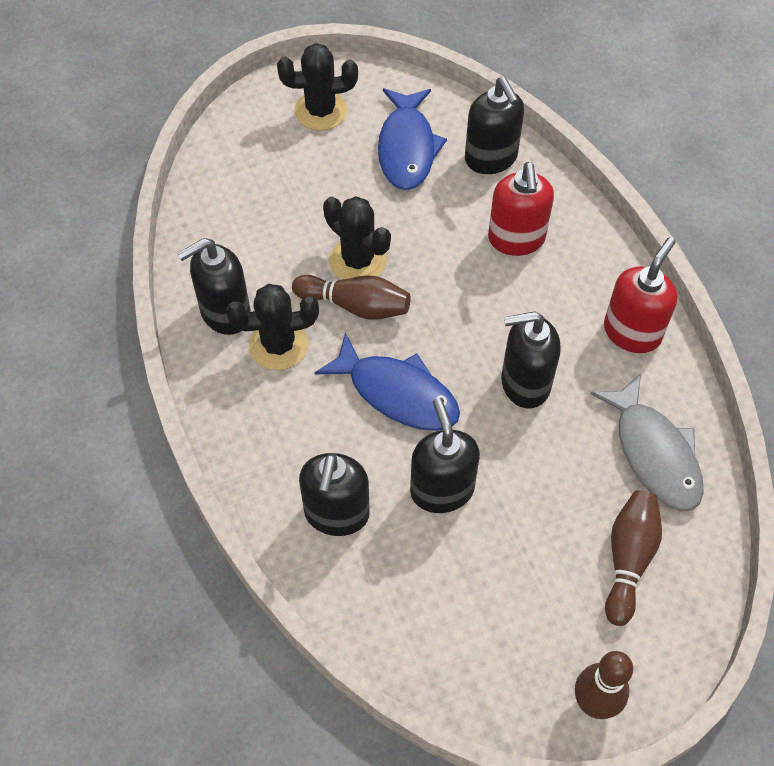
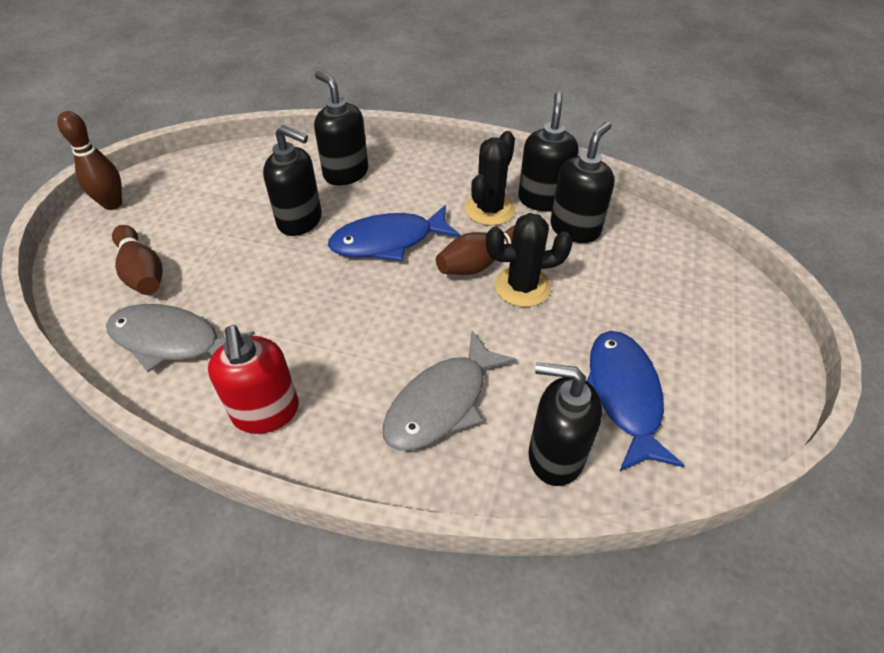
camera: 130 degrees right, 10 degrees down
black cactus [277,43,358,130] -> none
blue fish [378,88,447,190] -> blue fish turned 45 degrees clockwise [587,331,685,472]
red soap dispenser [488,162,554,256] -> grey fish [383,331,517,451]
black soap dispenser [501,311,561,408] -> black soap dispenser moved to [550,122,614,243]

